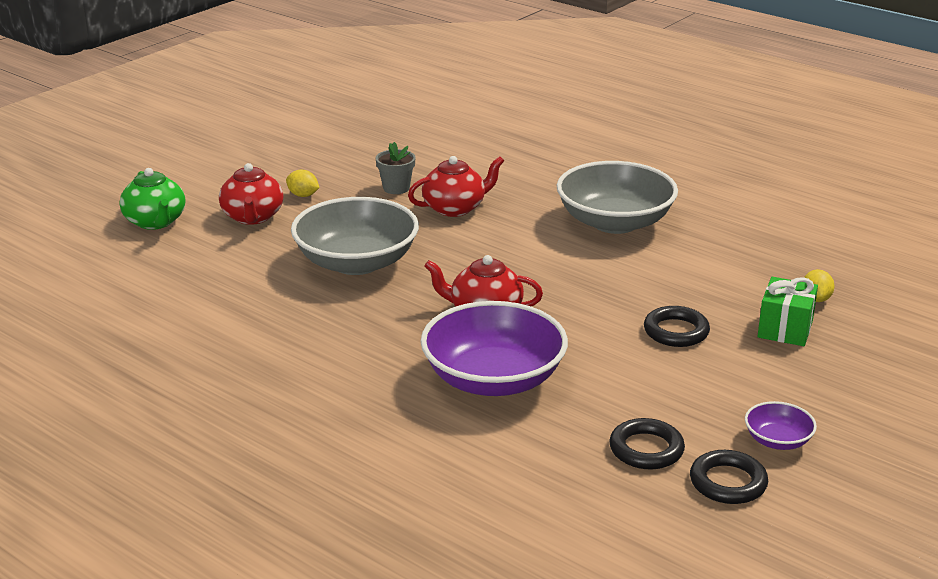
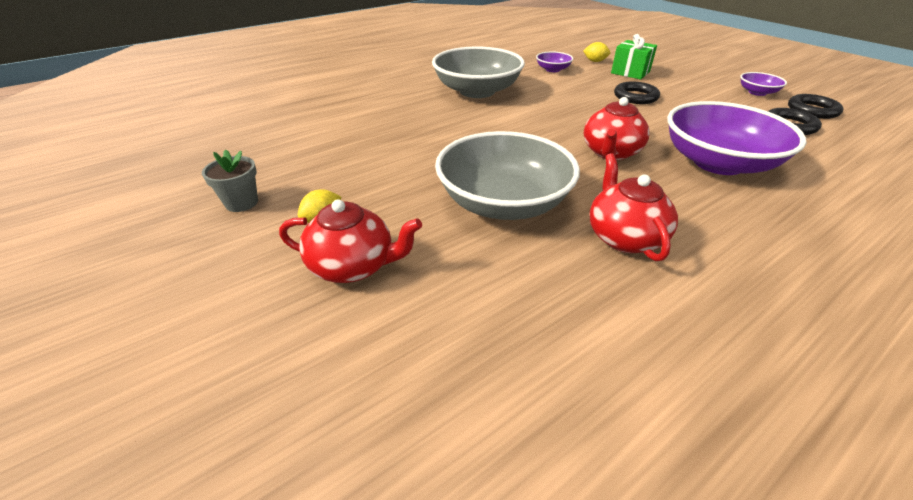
camera: 75 degrees left, 10 degrees up
green teapot [120,168,185,230] -> none
grey flower pot [376,142,416,194] -> grey flower pot moved to [202,149,258,212]
red teapot [408,156,504,217] -> red teapot moved to [589,153,678,261]
none -> purple bowl [536,51,573,72]

